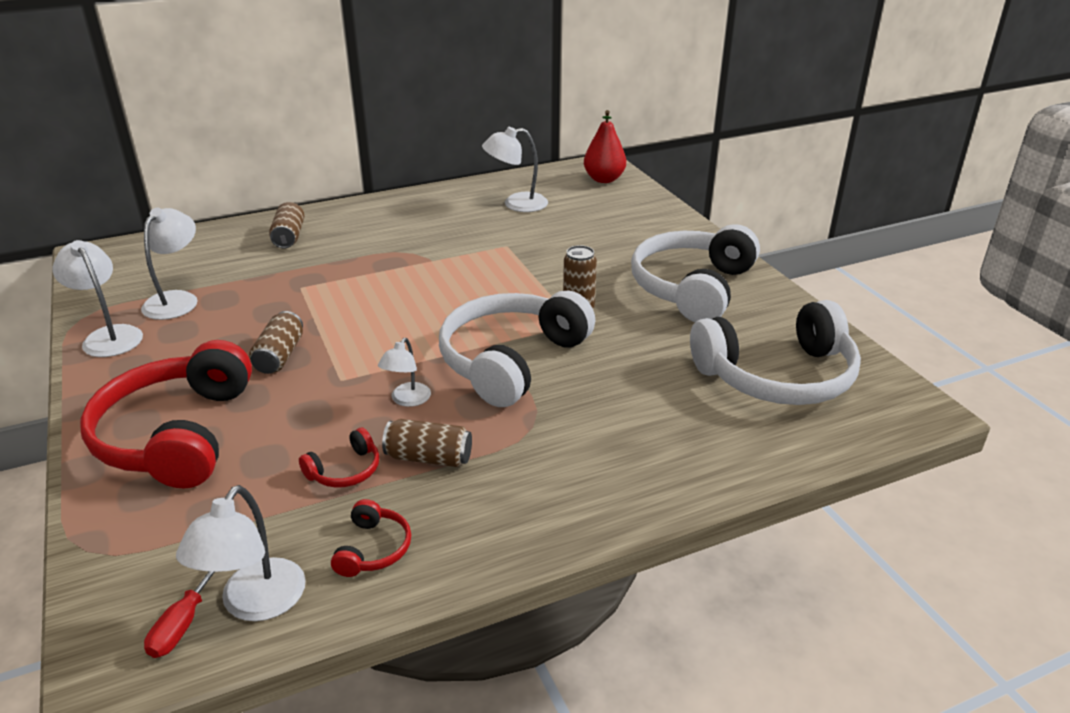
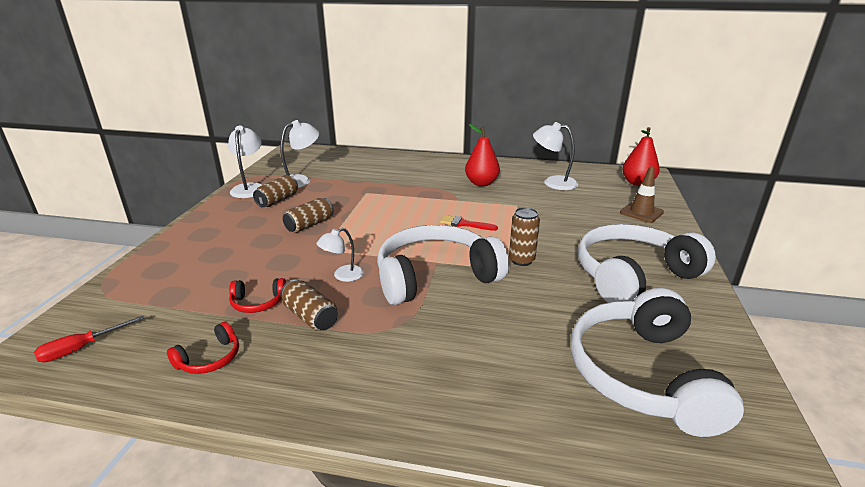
camera: 35 degrees right, 5 degrees down
red headphones [80,340,252,489] -> none
white lamp [176,485,306,621] -> none
brown can [269,202,305,248] -> brown can moved to [253,175,298,207]
white headphones [690,300,861,405] -> white headphones turned 75 degrees clockwise [570,288,744,437]
none -> red brush [440,215,498,231]
none -> red pear [465,124,500,186]
none -> brown traffic cone [620,166,664,223]

